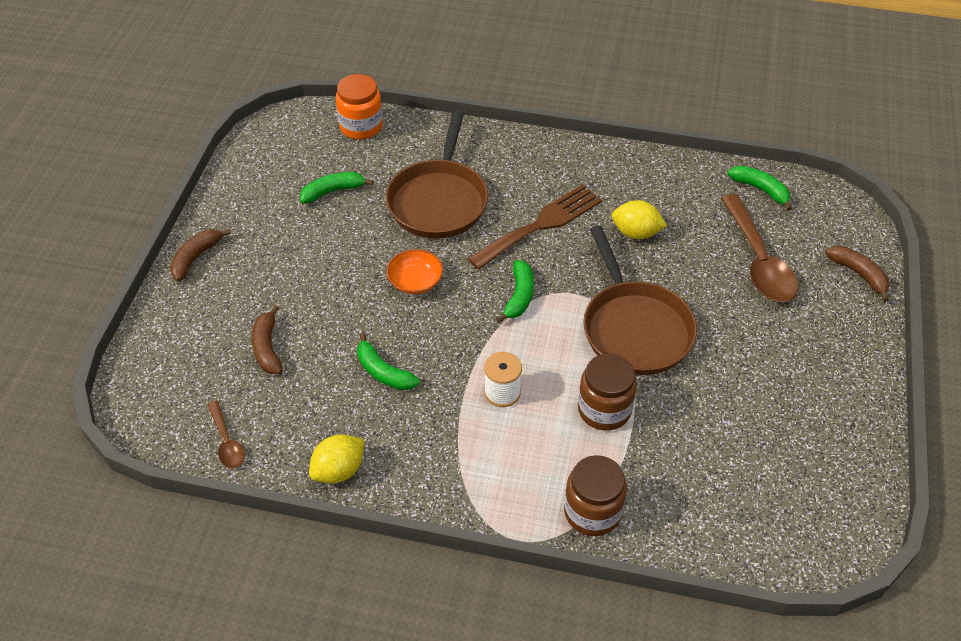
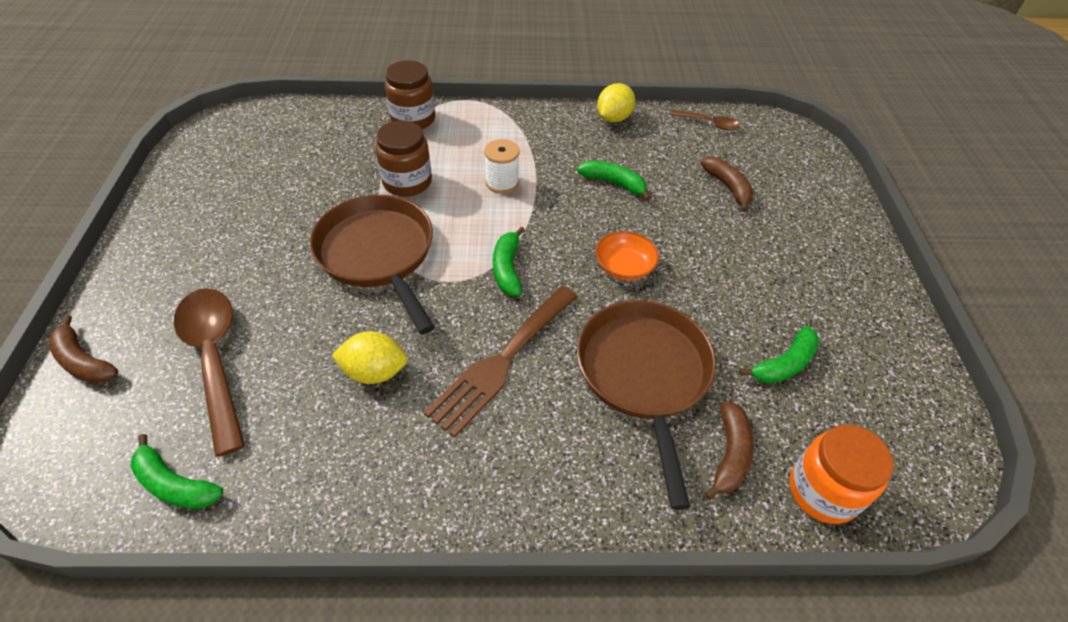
camera: 165 degrees right, 0 degrees up
brown banana [170,229,231,282] -> brown banana moved to [704,400,754,500]
brown spoon [208,401,245,468] -> brown spoon turned 150 degrees clockwise [669,110,740,130]

